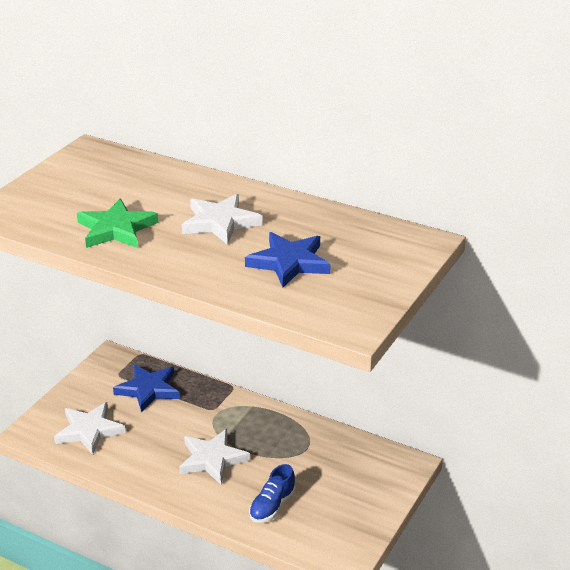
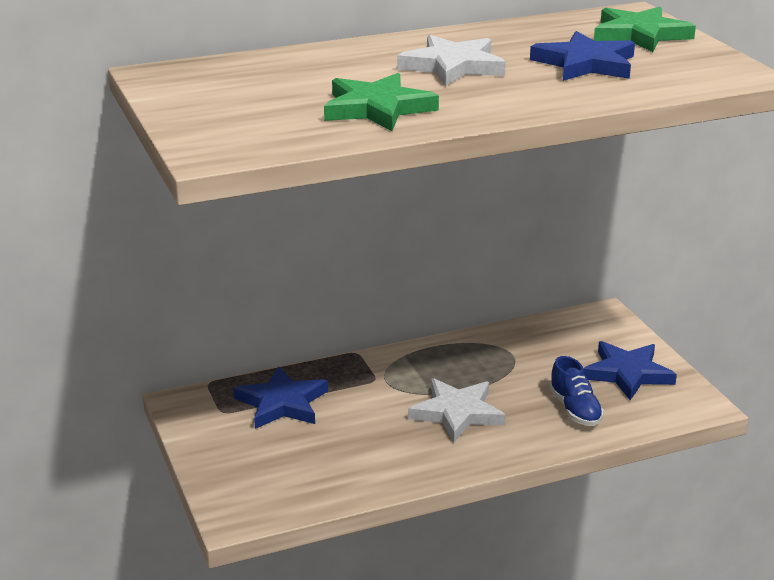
camera: 50 degrees left, 5 degrees down
white star [54,402,126,455] -> none
none -> blue star [583,341,677,400]
none -> green star [594,7,696,52]

